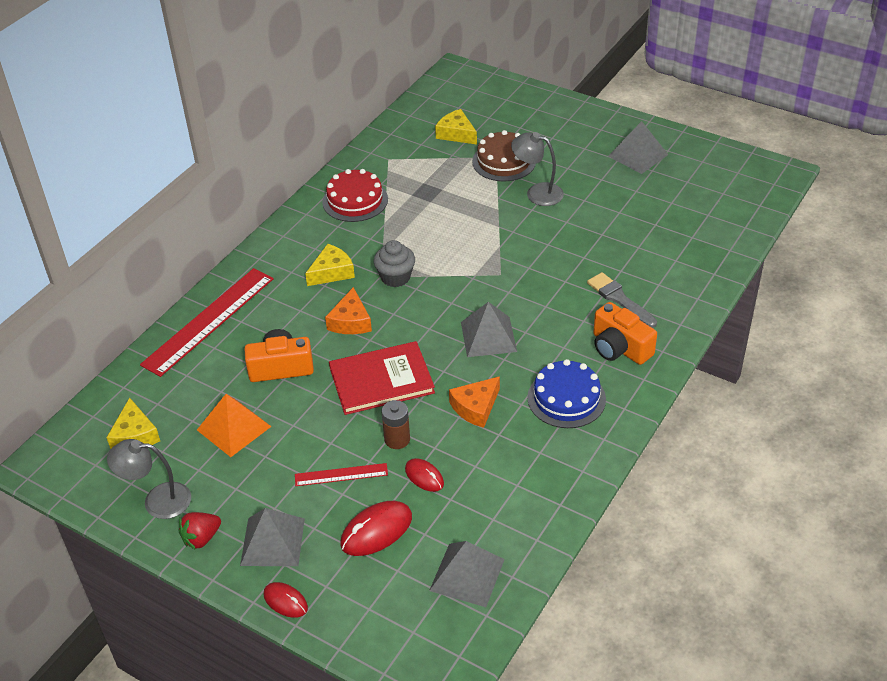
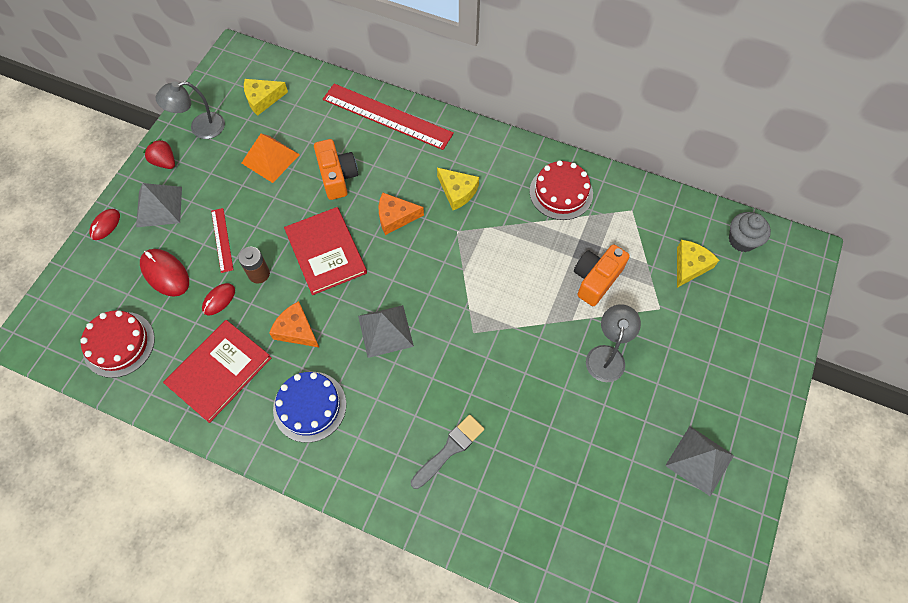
camera: 80 degrees right, 20 degrees up
grey lamp [107,439,191,519] -> grey lamp turned 105 degrees counterclockwise [156,81,225,139]
grey cupcake [374,240,415,287] -> grey cupcake moved to [729,212,771,252]
grey pyramid [429,541,505,607] -> red cake [80,310,155,378]
brown cake [472,130,536,181] -> none
orange camera [593,302,657,365] -> orange camera moved to [574,244,630,306]
none -> red book [163,320,271,423]

